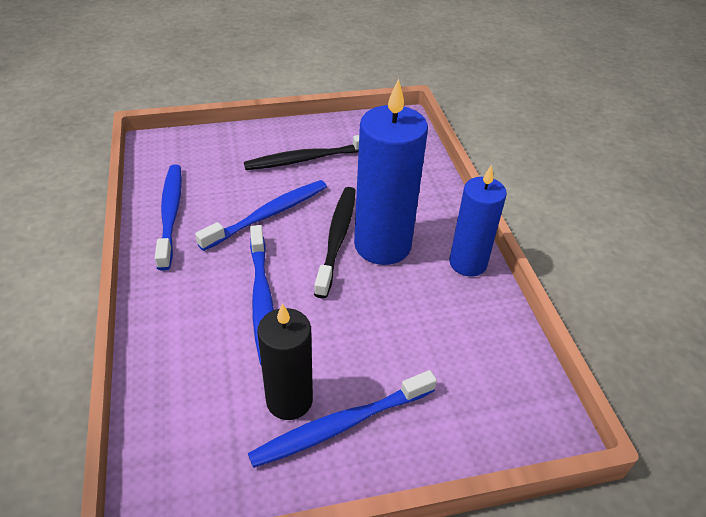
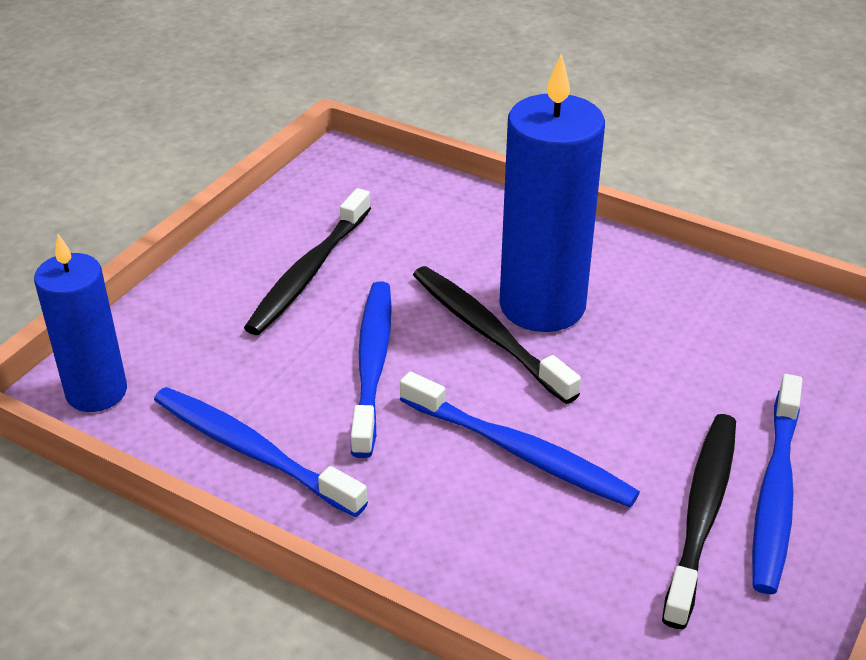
camera: 45 degrees left, 5 degrees down
black candle [257,303,313,420] -> black toothbrush [662,414,736,629]
blue candle [449,165,507,277] -> blue candle moved to [34,234,127,412]

